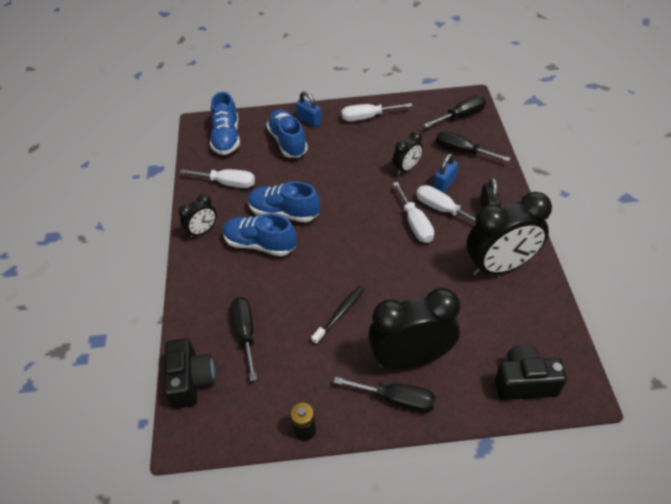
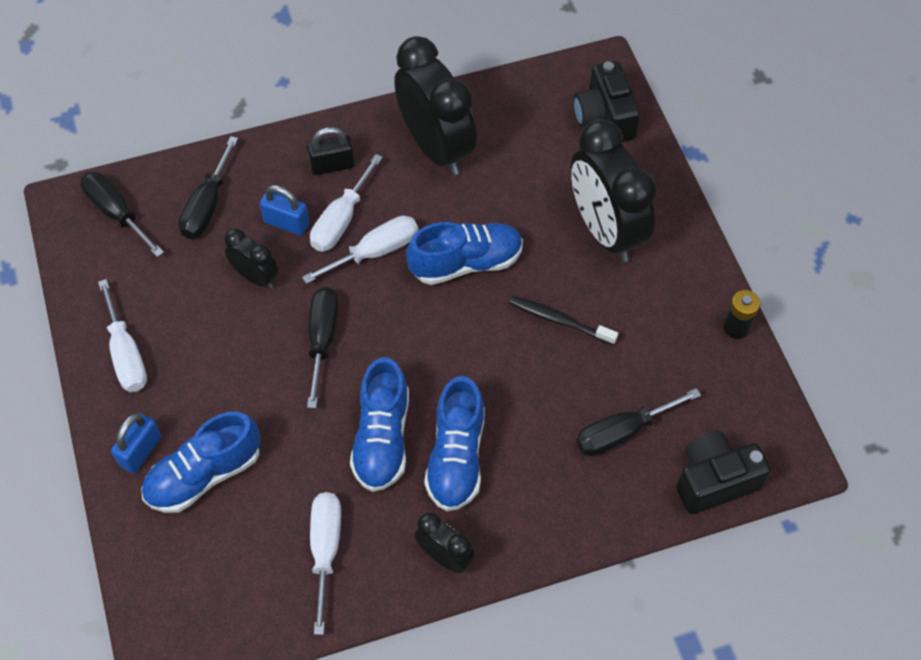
camera: 105 degrees left, 10 degrees up
blue shoe [210,92,240,155] -> blue shoe moved to [406,222,523,285]
black screwdriver [333,377,436,413] -> black screwdriver moved to [307,287,339,408]

